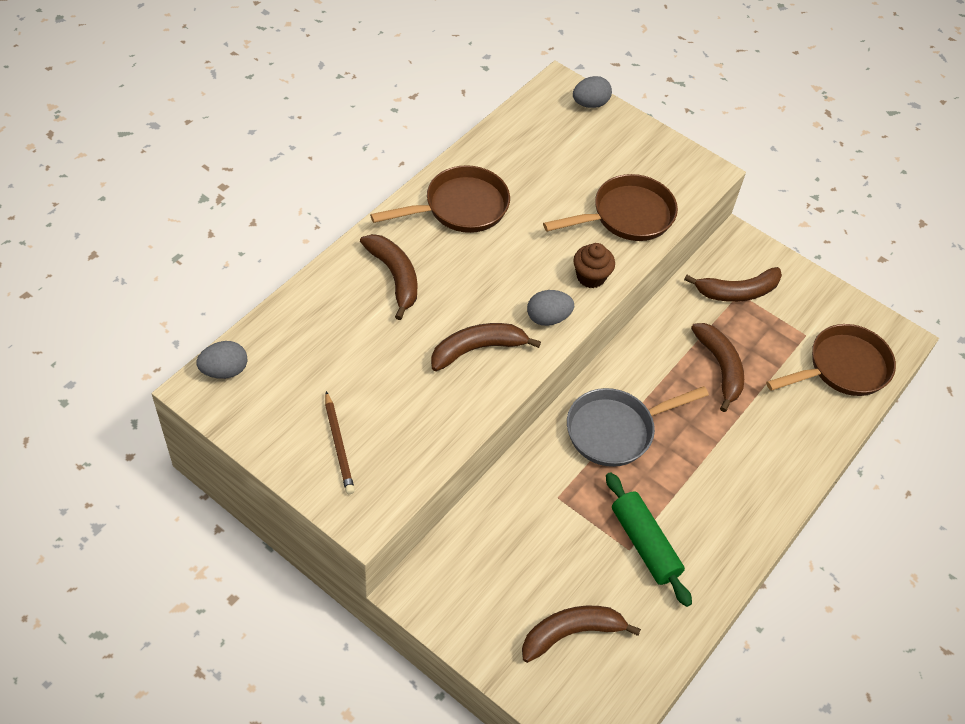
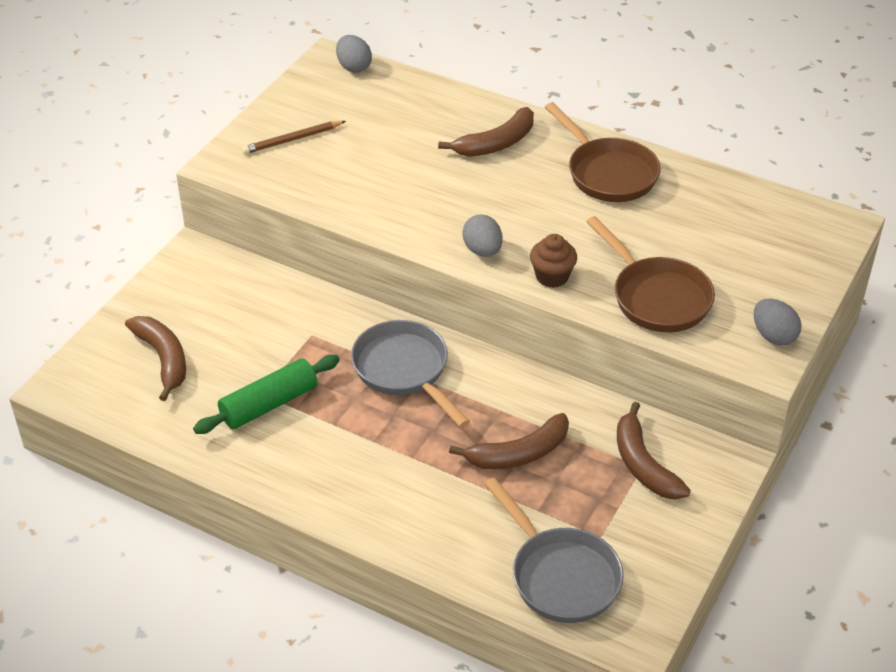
camera: 85 degrees right, 10 degrees down
brown banana [431,323,541,371] -> none
grey egg [573,76,612,108] -> grey egg moved to [754,299,801,346]
brown pan [766,324,896,396] -> grey pan [484,477,624,623]

